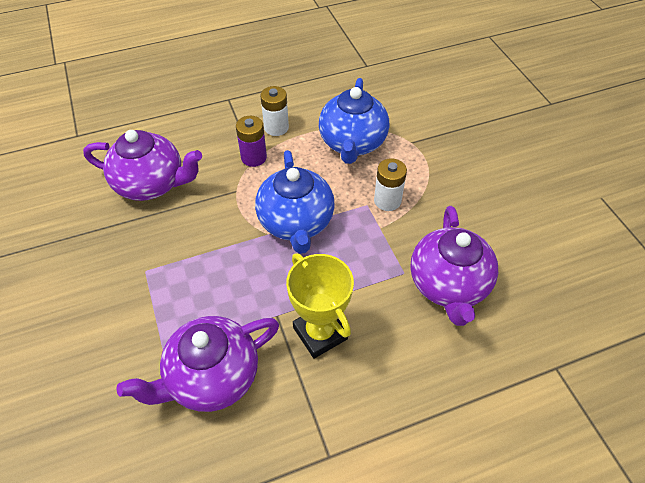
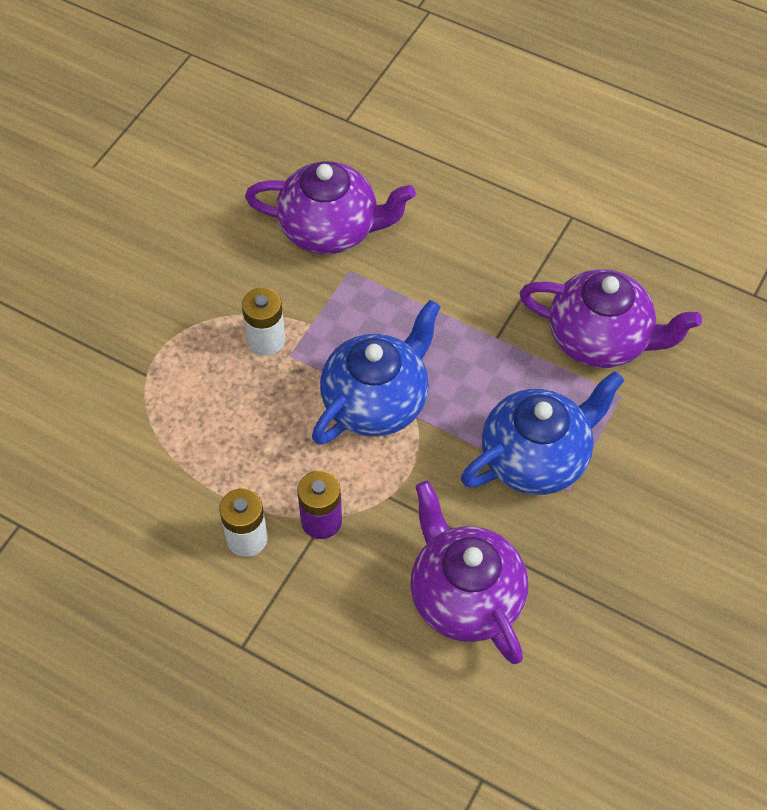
camera: 130 degrees left, 5 degrees up
yellow trophy [286,253,354,359] -> none
blue teapot [319,78,389,164] -> blue teapot moved to [461,371,625,495]
purple teapot [410,206,498,326] -> purple teapot turned 45 degrees clockwise [245,161,416,254]

